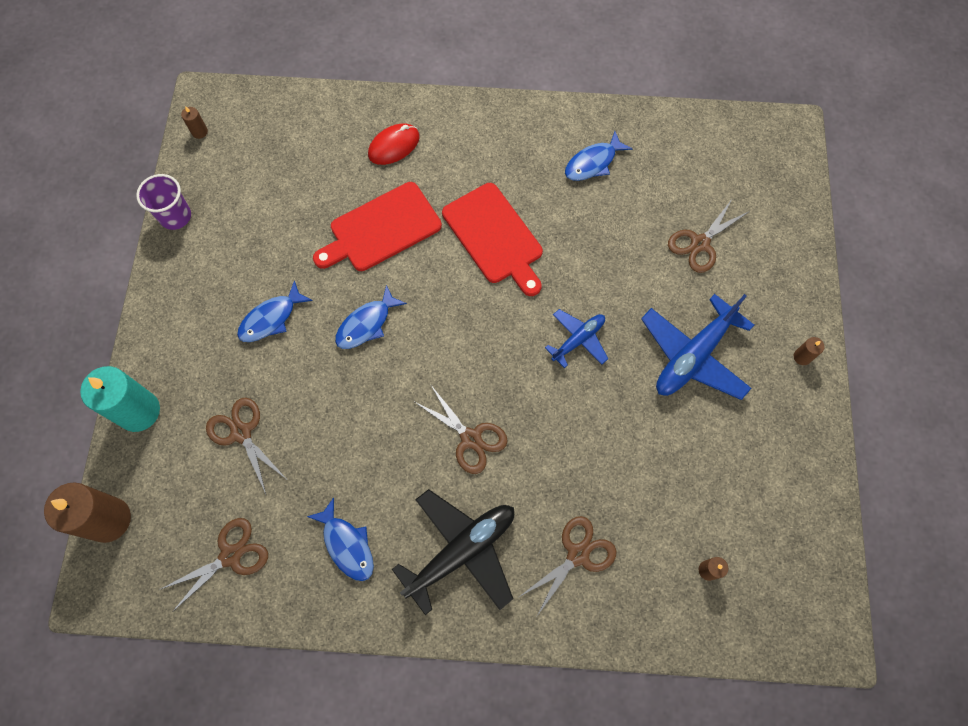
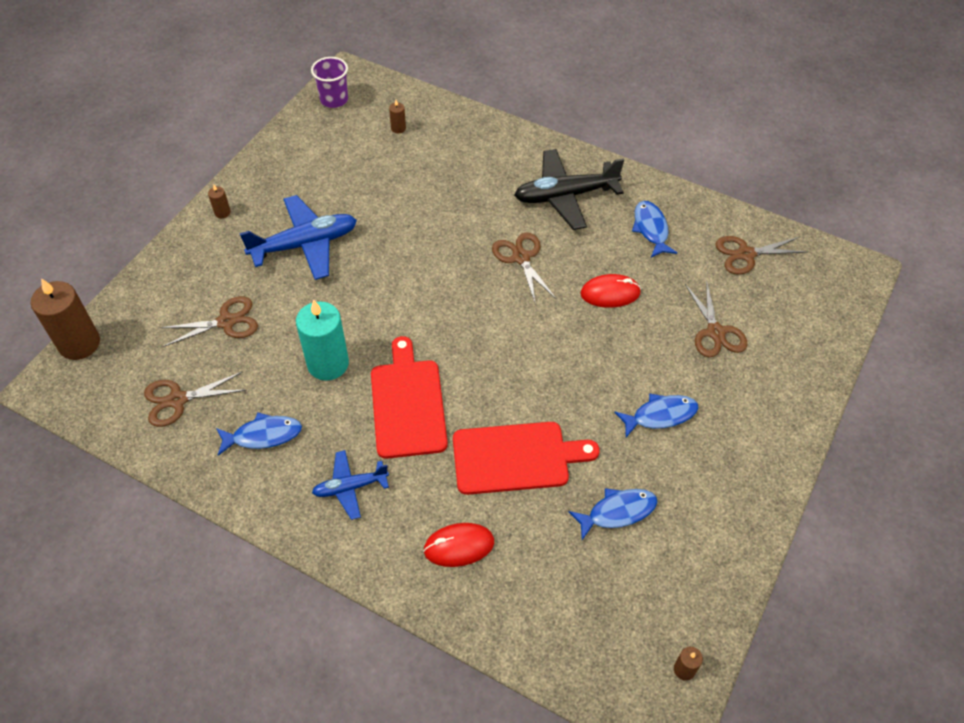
camera: 155 degrees left, 15 degrees down
brown candle [44,482,131,543] -> brown candle moved to [31,278,100,360]
turquoise candle [80,366,160,432] -> turquoise candle moved to [296,299,349,381]
purple cup [136,174,191,230] -> purple cup moved to [311,57,348,108]
blue fish [335,285,407,349] -> blue fish moved to [569,488,657,540]
brown scissors [519,516,617,616] -> brown scissors moved to [144,372,247,427]
blue plane [545,309,608,368] -> blue plane moved to [312,450,389,520]
none -> red mouse [581,274,641,308]

